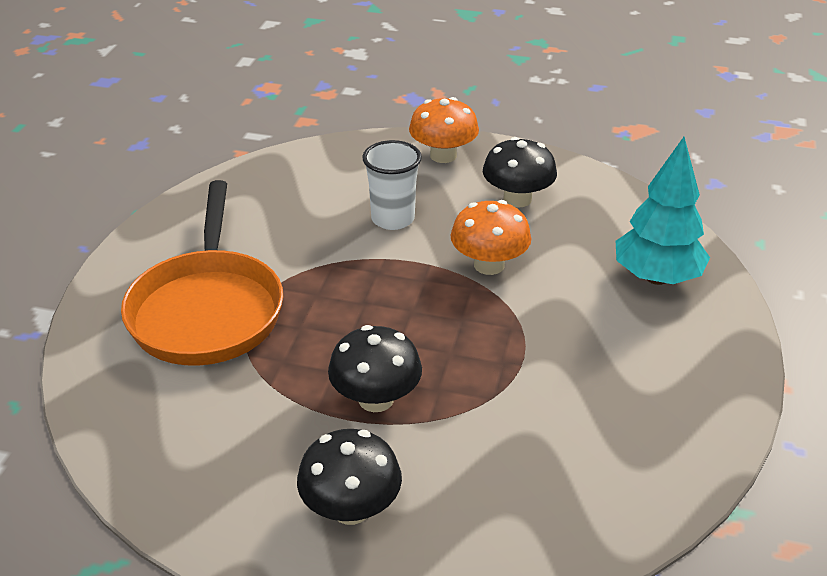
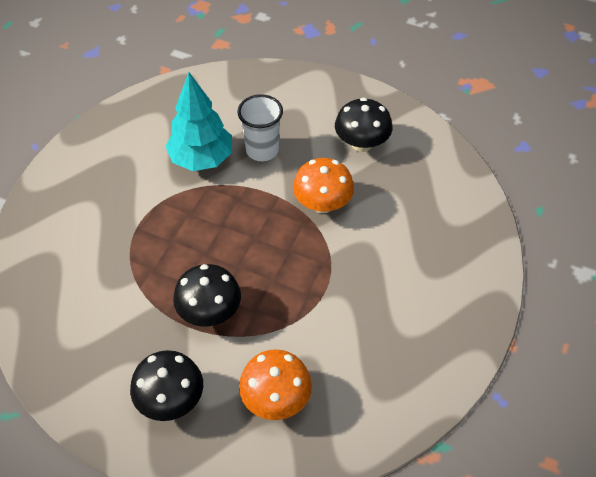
camera: 10 degrees right, 15 degrees up
orange pan [121,180,283,366] -> none
orange mushroom [409,97,479,163] -> orange mushroom moved to [239,349,312,420]
turquoise tree [616,137,710,285] -> turquoise tree moved to [165,72,232,171]

